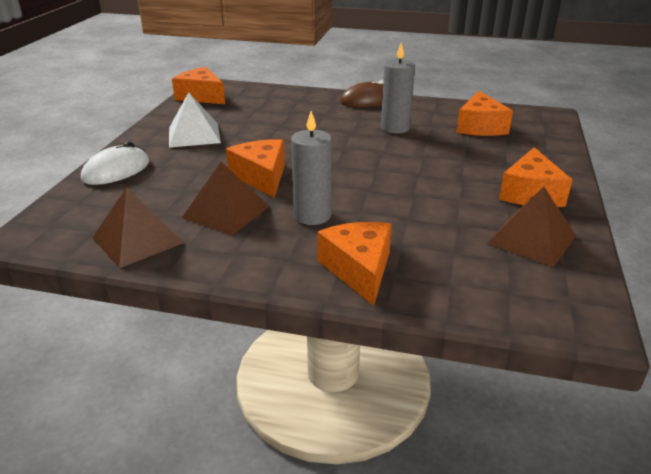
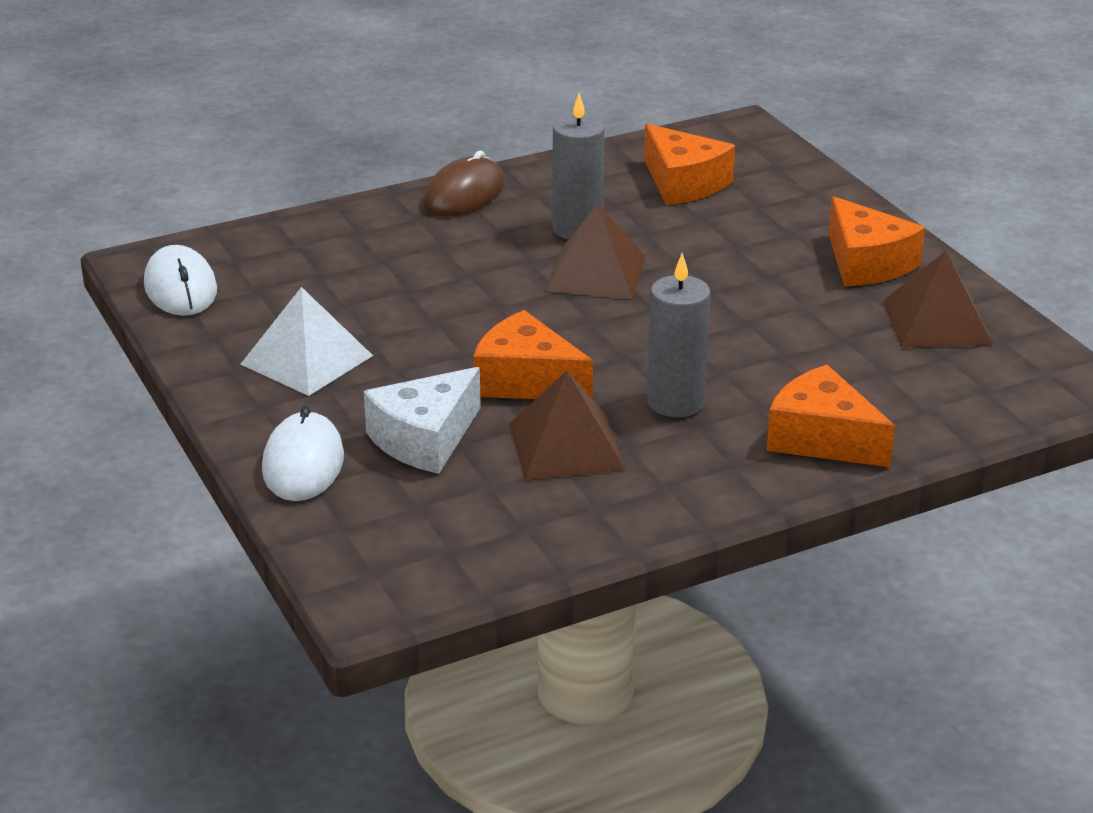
camera: 40 degrees left, 0 degrees up
brown pyramid [92,187,183,268] -> brown pyramid moved to [545,203,646,299]
orange cheese [172,67,225,104] -> white mouse [144,245,217,316]
none -> white cheese [364,367,481,474]

